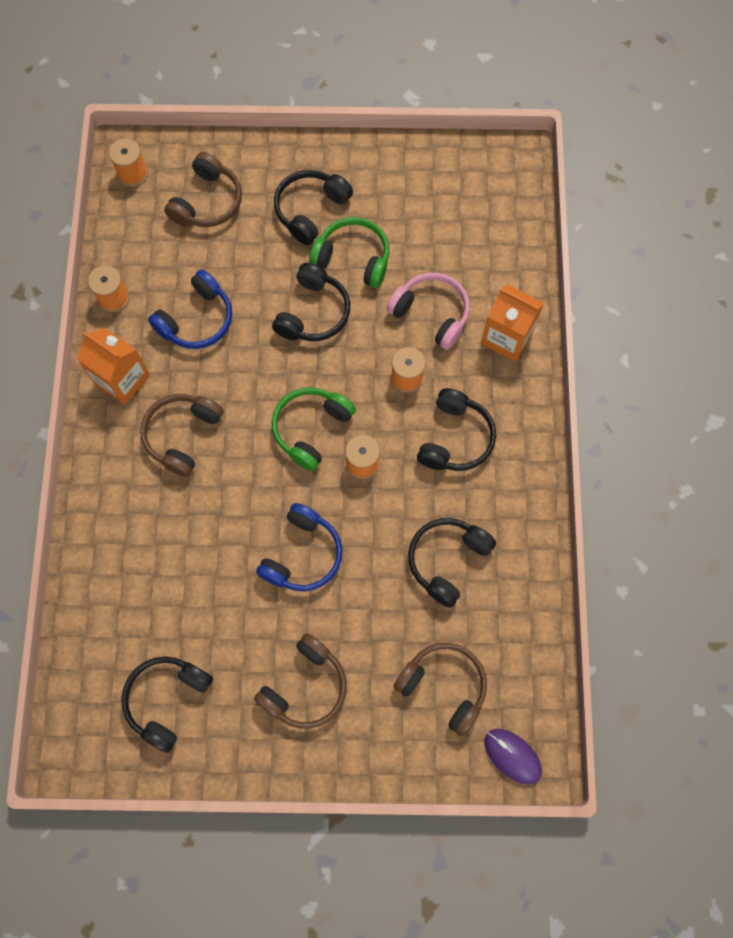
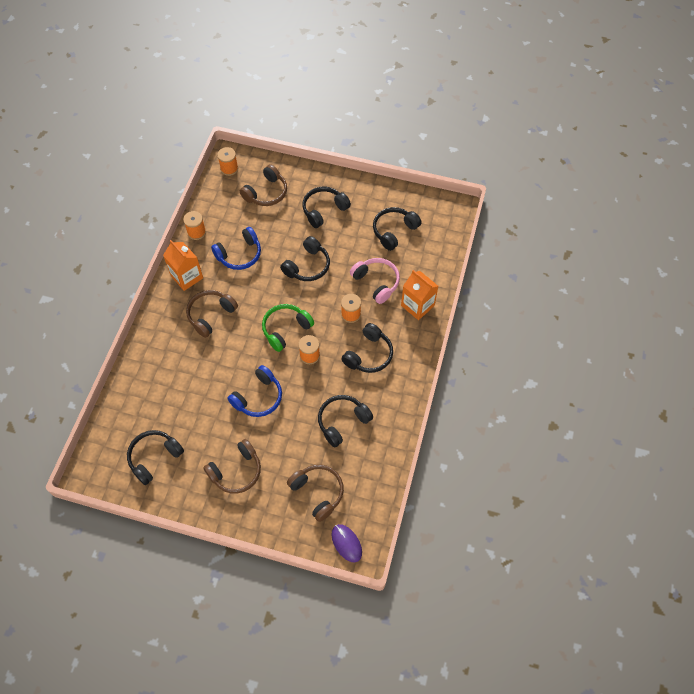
camera: 15 degrees right, 10 degrees down
green headphones [309,217,389,288] -> none
none -> black headphones [373,207,422,251]

